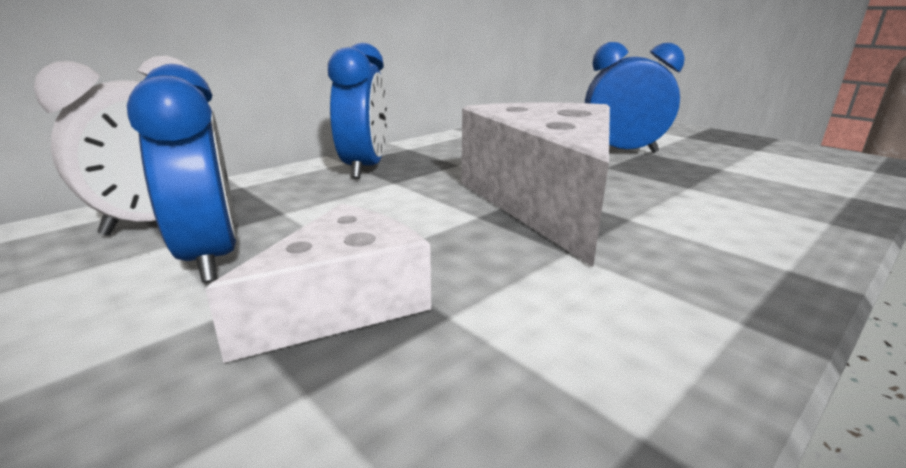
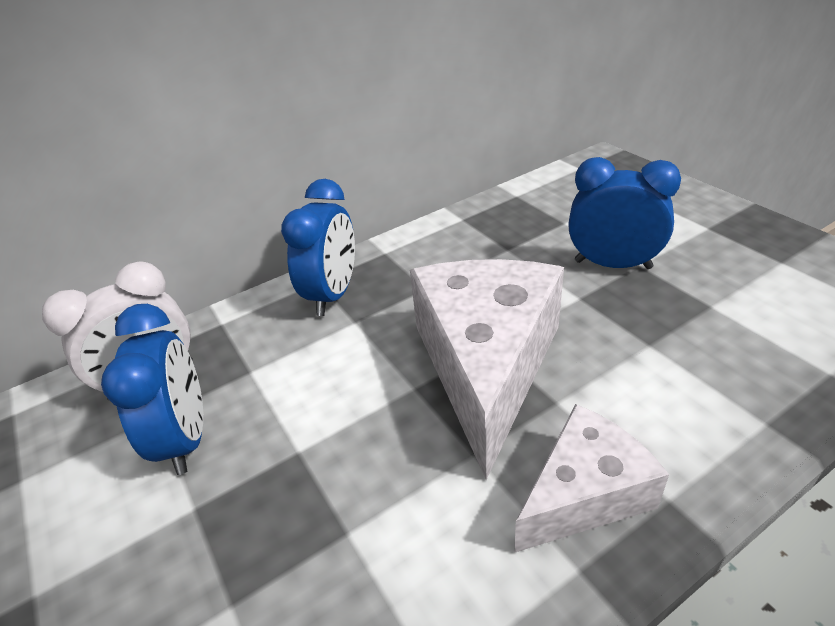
camera: 15 degrees right, 15 degrees up
white cheese [205,204,431,363] -> white cheese moved to [514,404,669,553]

